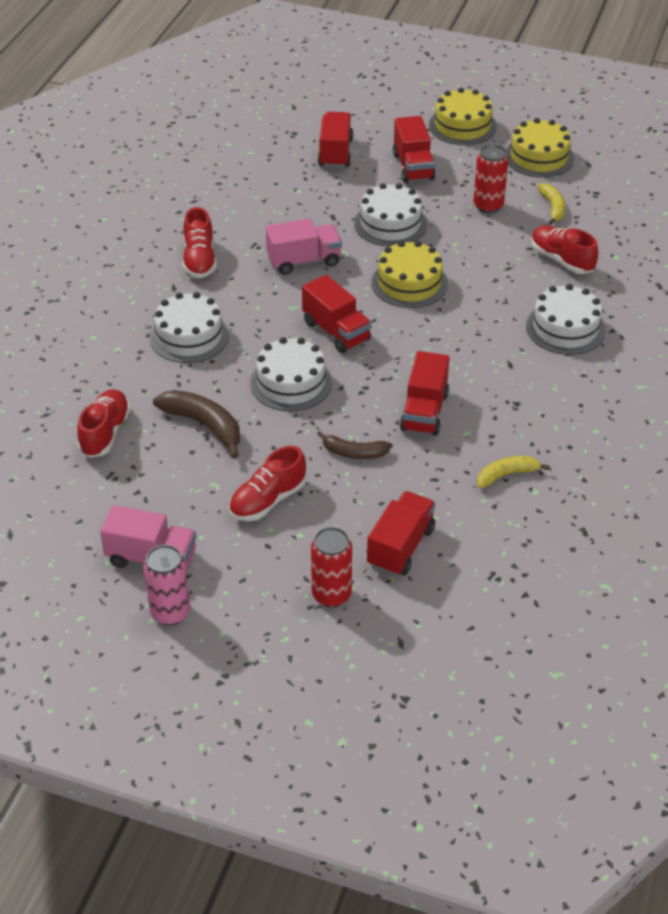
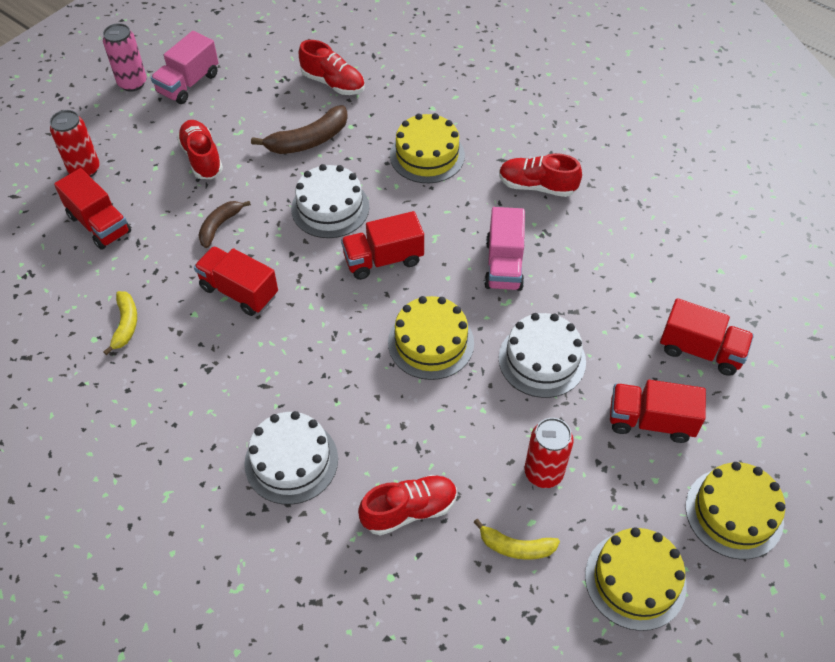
camera: 110 degrees right, 10 degrees up
white cake [150,292,229,363] -> yellow cake [390,113,465,183]

